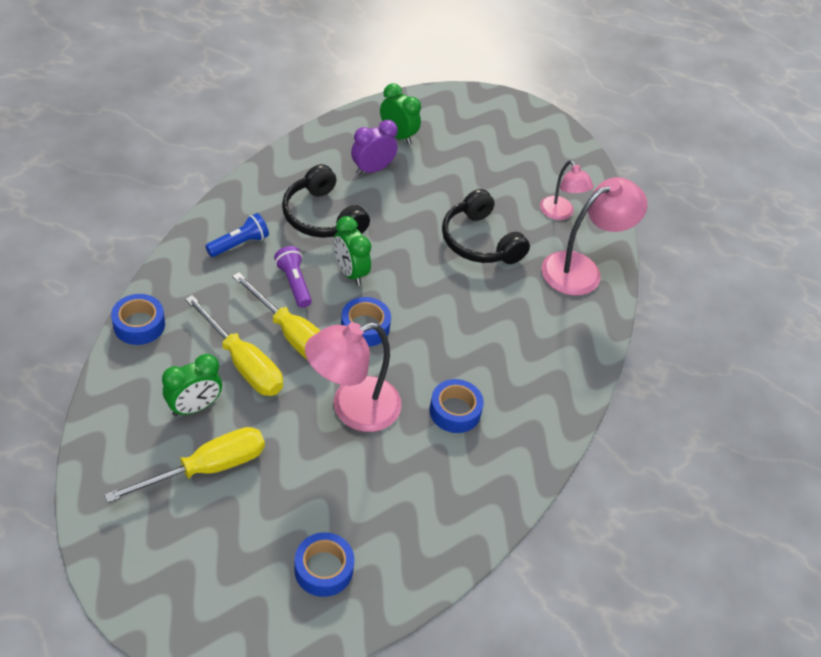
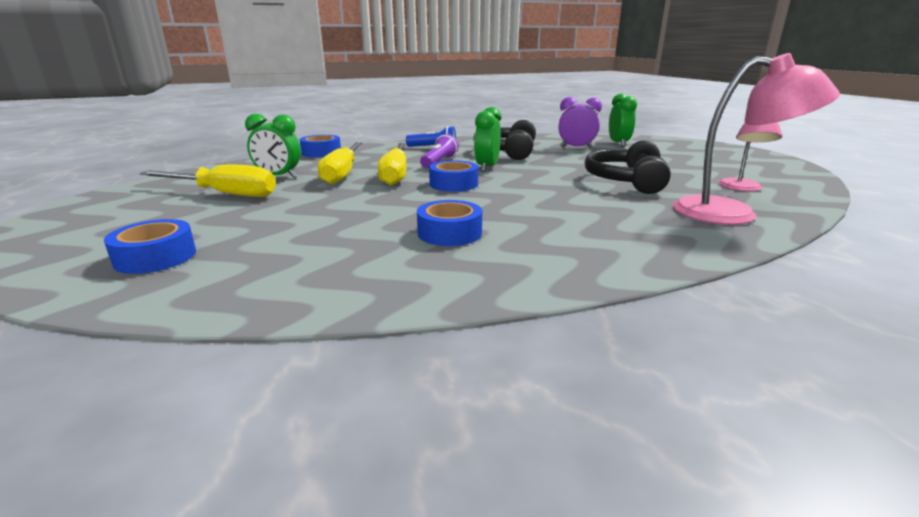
camera: 50 degrees right, 25 degrees down
pink lamp [305,322,402,432] -> none

